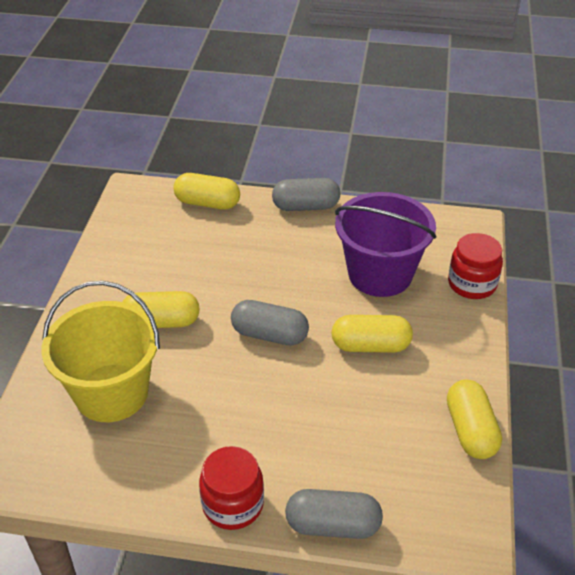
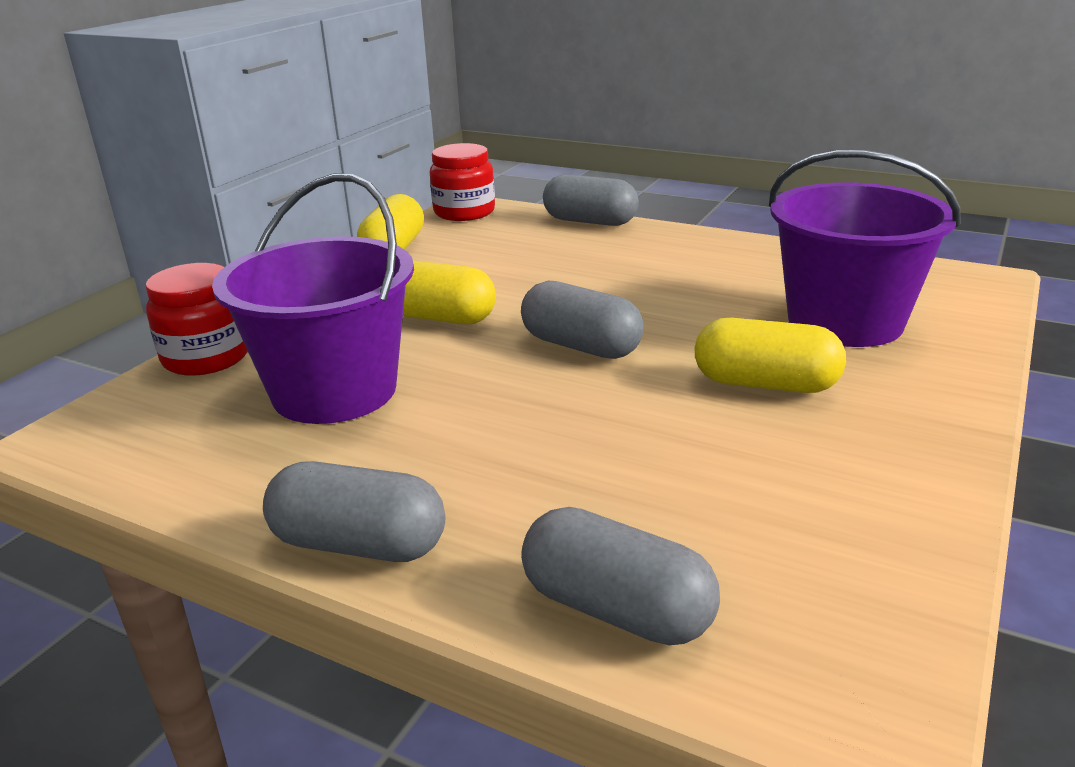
camera: 160 degrees left, 15 degrees down
yellow bucket [42,281,160,422] -> purple bucket [769,150,960,347]
yellow capsule [173,173,240,210] -> grey capsule [521,507,720,645]
red jar [199,446,264,530] -> red jar moved to [430,143,495,221]

